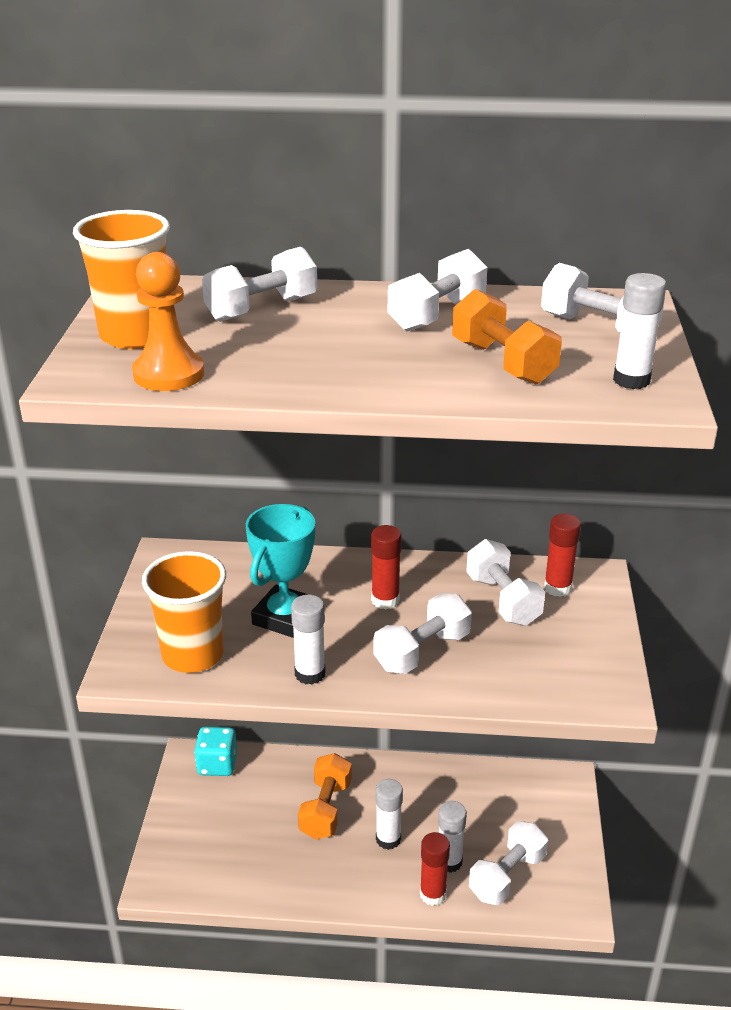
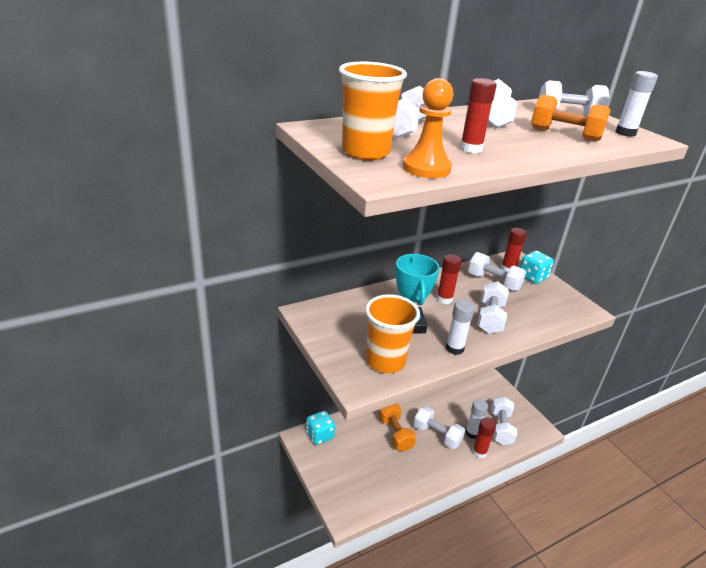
camera: 35 degrees left, 0 degrees up
white glue stick [376,779,403,850] -> white dumbbell [413,406,465,449]
none -> red glue stick [460,78,497,153]
none -> turquoise dice [520,251,554,284]

